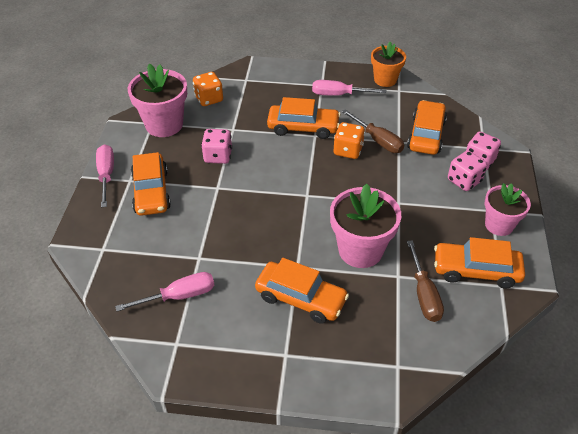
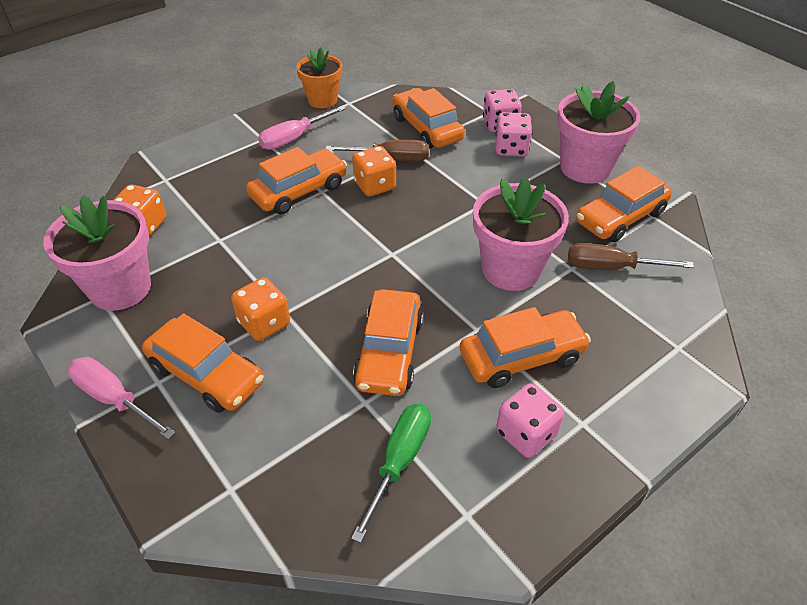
camera: 45 degrees left, 0 degrees up
pink screwdriver [115,272,215,311] -> green screwdriver [351,404,431,543]
pink dice [201,129,232,164] -> pink dice moved to [496,383,564,458]
brown screwdriver [407,240,444,322] -> brown screwdriver turned 150 degrees clockwise [568,243,694,270]
pink flower pot [485,183,531,236] -> pink flower pot [557,81,641,184], size x1.53
none -> orange dice [231,277,290,341]
none -> orange car [353,289,424,396]

